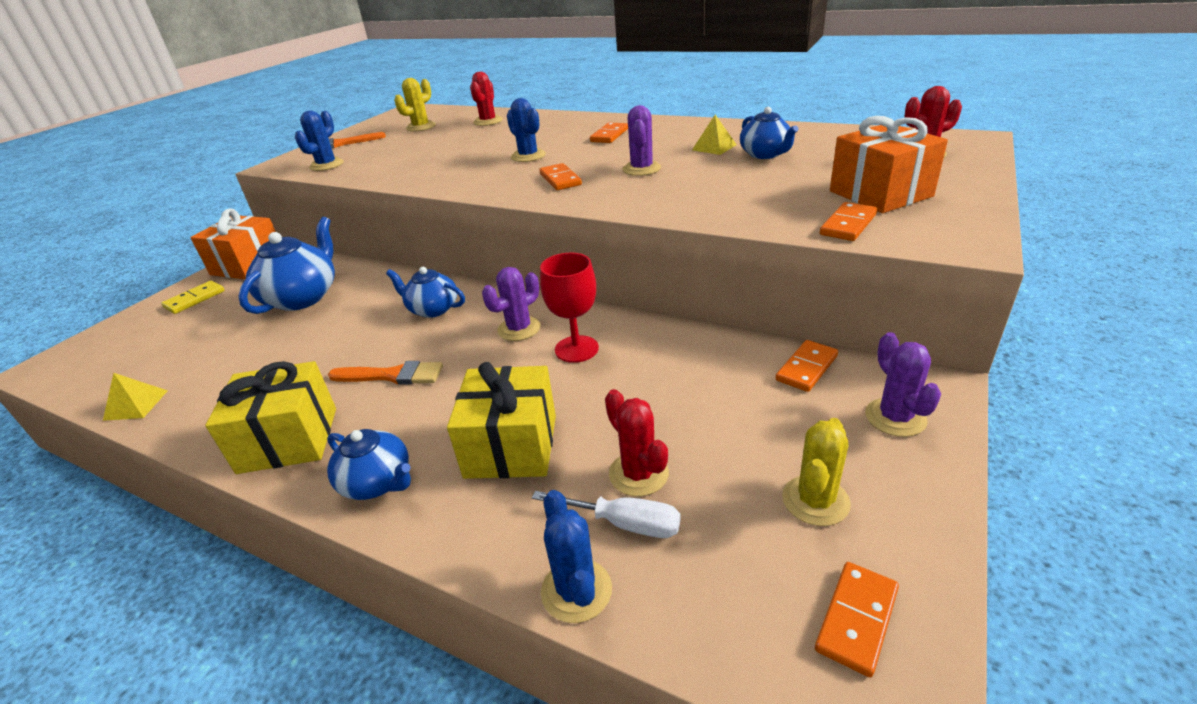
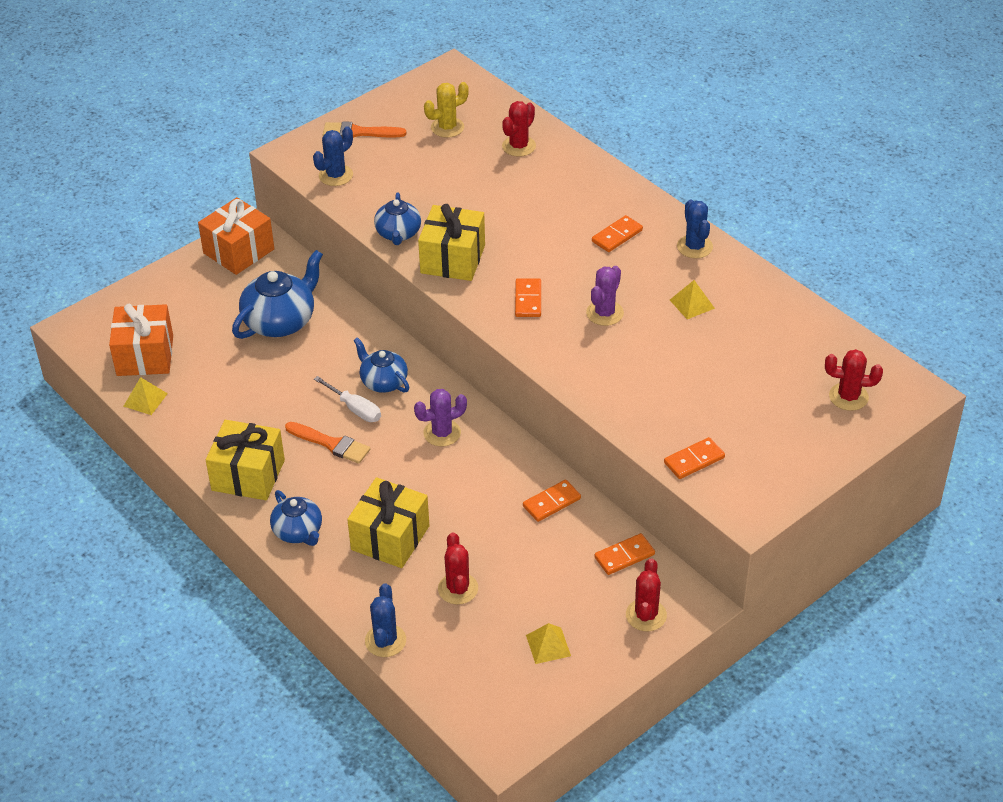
camera: 20 degrees right, 10 degrees up
yellow domino [161,281,225,314] -> none
blue cactus [507,98,546,162] -> blue cactus moved to [677,199,713,258]
white screwdriver [532,491,681,538] -> white screwdriver moved to [314,376,381,422]
red goblet [540,253,599,363] -> none
blue teapot [740,107,798,159] -> blue teapot moved to [374,192,421,245]
yellow cactus [782,418,851,526] -> yellow pyramid [526,623,571,664]
orange domino [815,562,899,677] -> orange domino moved to [523,480,581,522]
orange gift [830,116,948,213] -> orange gift moved to [109,304,173,376]
purple cactus [865,332,941,437] -> red cactus [626,558,667,631]
none -> yellow gift [418,204,485,281]

